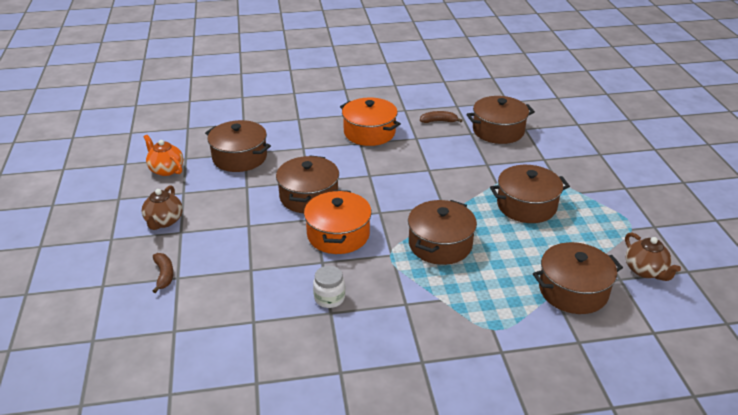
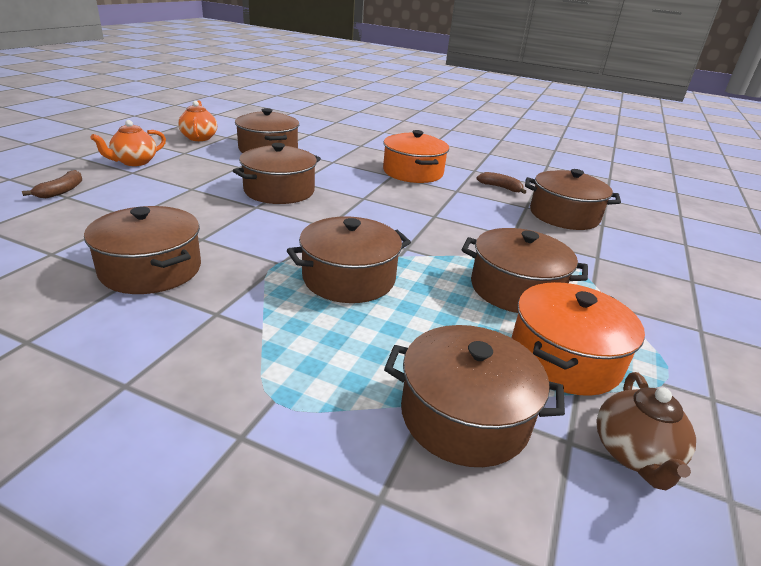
camera: 30 degrees right, 5 degrees down
brown teapot [142,185,183,230] -> orange teapot [90,120,166,166]
orange pot [304,190,372,254] -> orange pot moved to [512,282,645,396]
white jar [313,266,345,308] -> brown pot [84,206,201,294]

